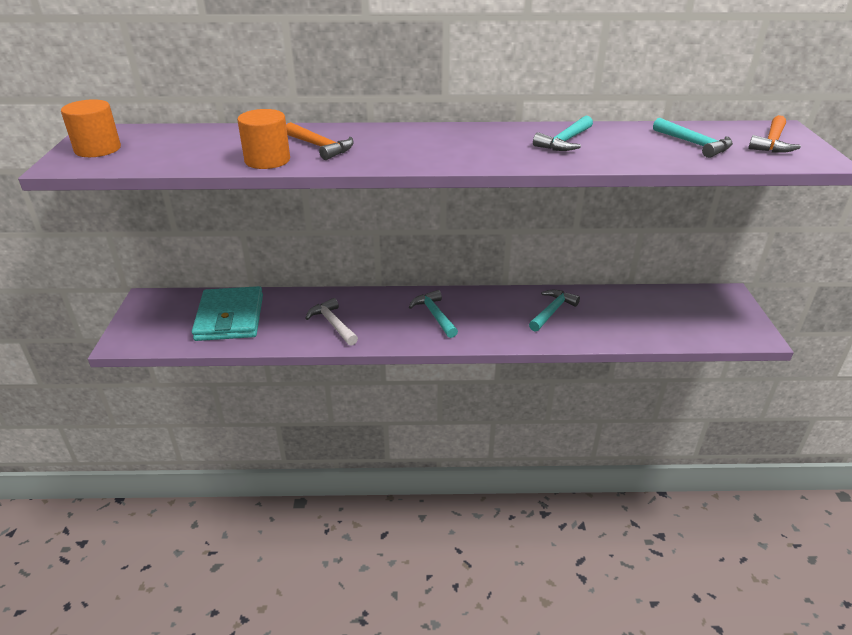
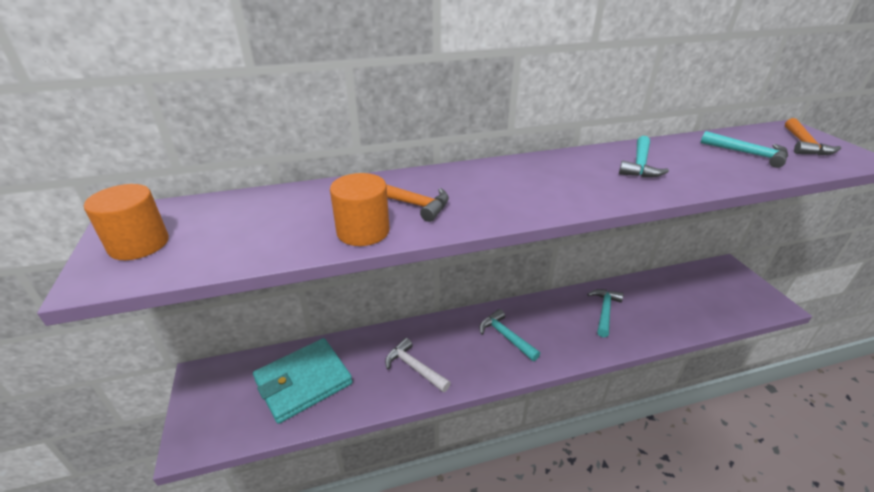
camera: 15 degrees left, 0 degrees up
turquoise wallet [192,286,263,341] -> turquoise wallet turned 75 degrees clockwise [253,338,353,424]

